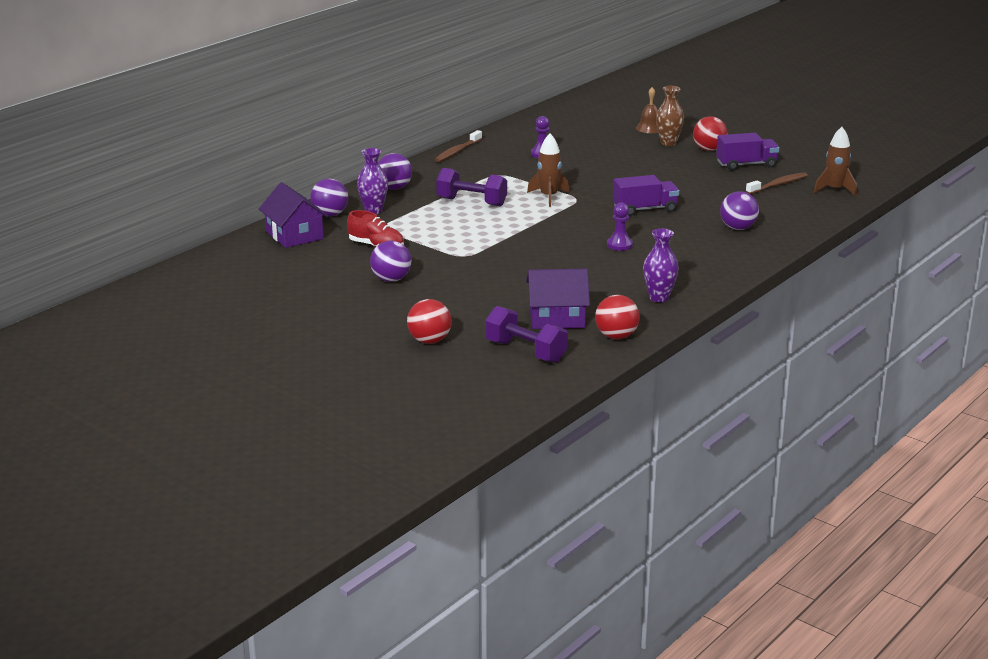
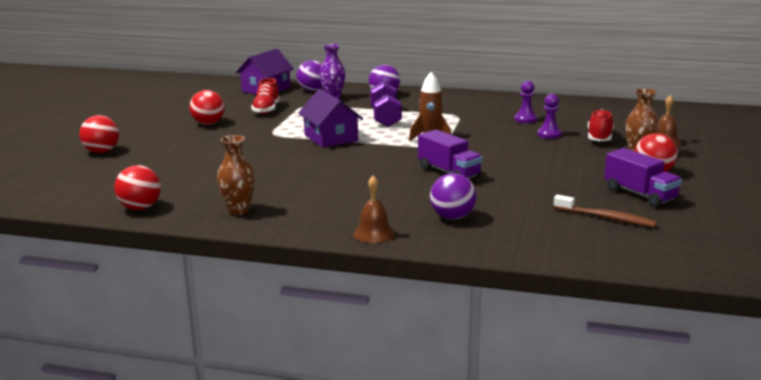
camera: 65 degrees right, 5 degrees down
purple ball [370,241,411,282] -> red ball [189,90,225,125]
brown toothbrush [434,130,482,162] -> none
purple dumbbell [485,306,568,363] -> none
purple house [526,269,590,329] -> purple house moved to [298,89,363,148]
purple pawn [607,203,633,251] -> purple pawn moved to [537,94,562,139]
purple vase [643,228,679,302] -> brown vase [217,135,255,215]
brown rocket [813,127,857,196] -> none
none -> brown bell [353,176,395,243]
none -> red shoe [588,109,614,141]

